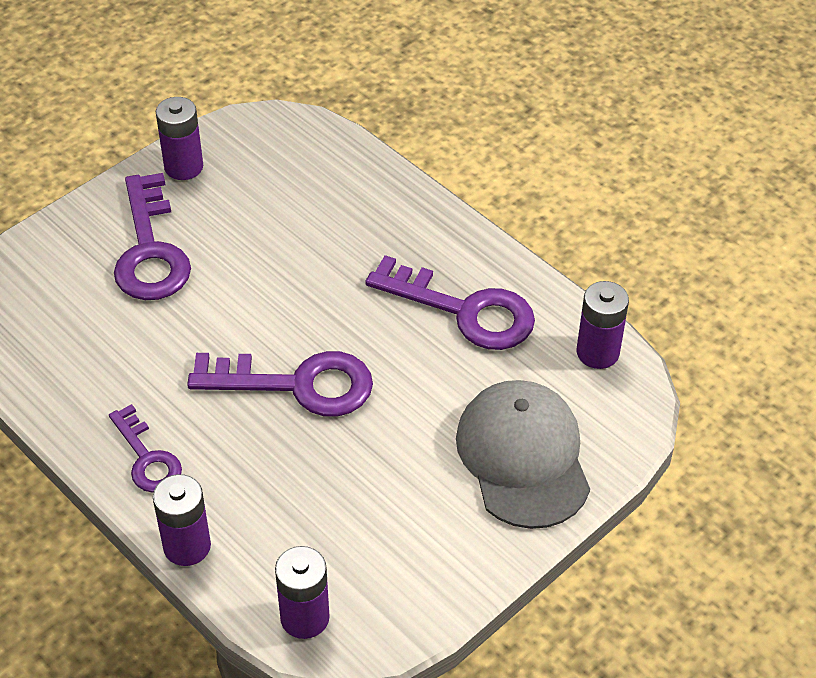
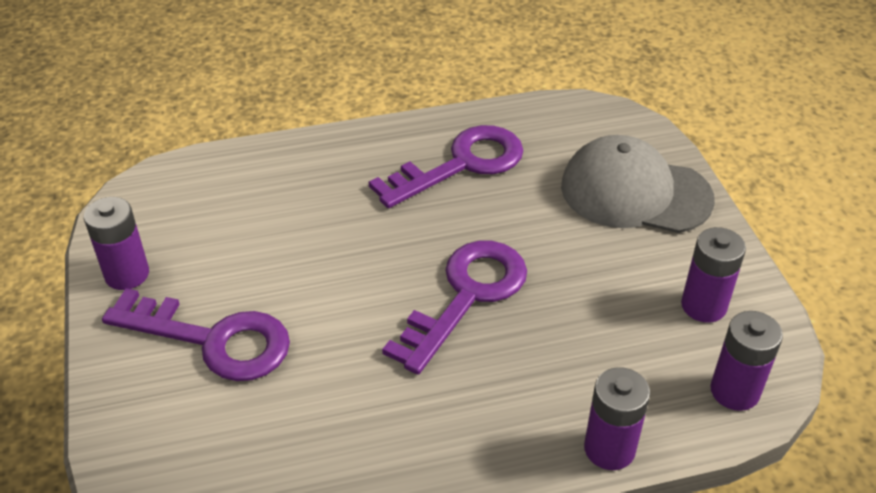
camera: 60 degrees left, 5 degrees down
purple key [109,404,182,493] -> none
purple battery [577,281,629,369] -> purple battery moved to [681,227,746,323]

